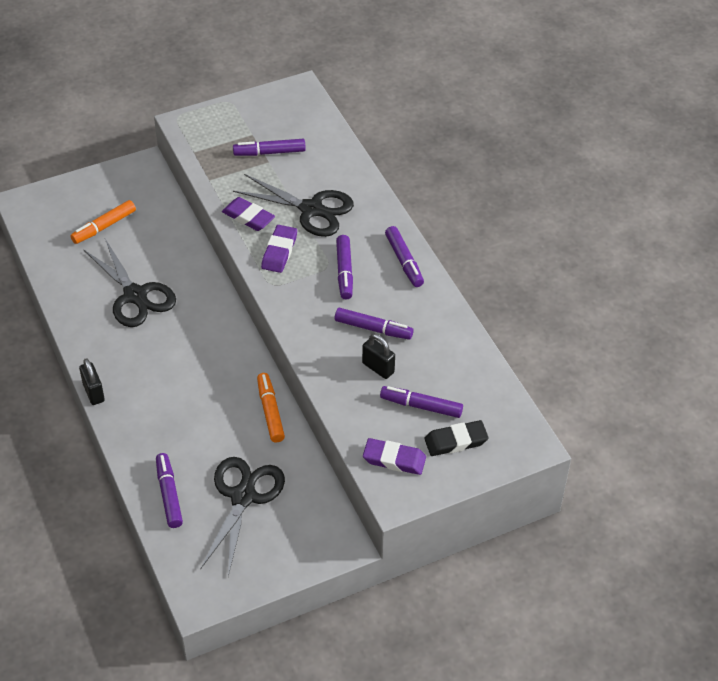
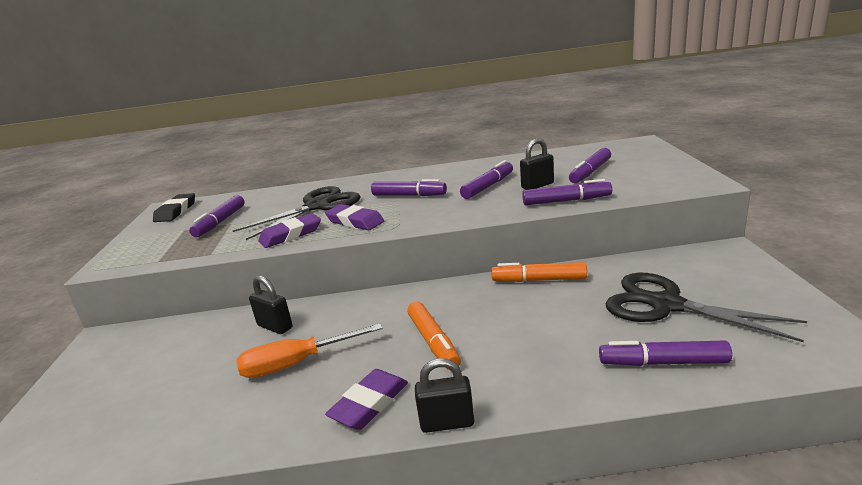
camera: 65 degrees left, 25 degrees down
orange marker [70,200,136,244] -> orange marker moved to [407,301,461,370]
black scissors [83,239,176,327] -> orange screwdriver [236,323,383,378]
purple eraser [363,438,426,475] -> purple eraser moved to [325,369,408,430]
purple marker [385,226,424,287] -> purple marker moved to [522,179,612,205]
black eraser [424,420,489,456] -> black eraser moved to [153,193,195,222]
none -> black padlock [249,276,293,334]

